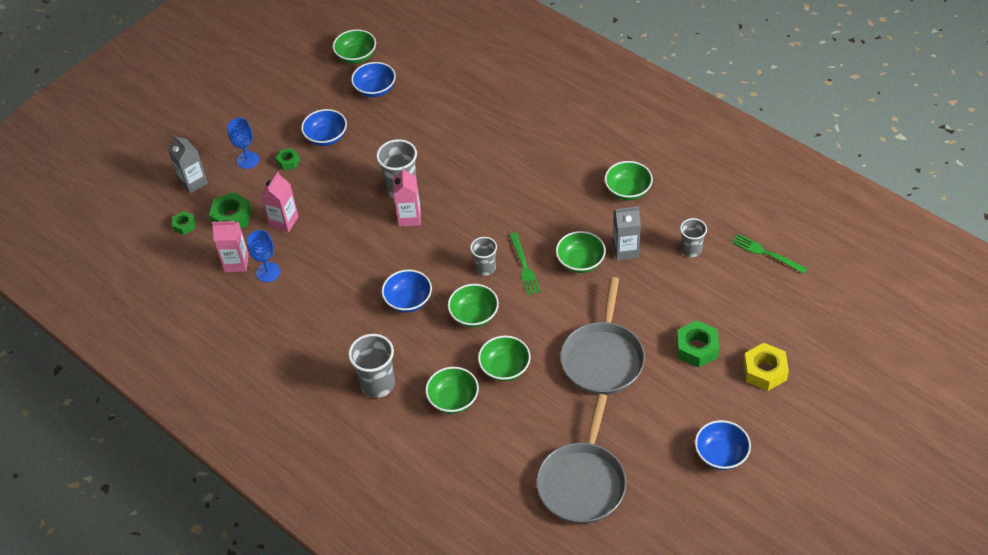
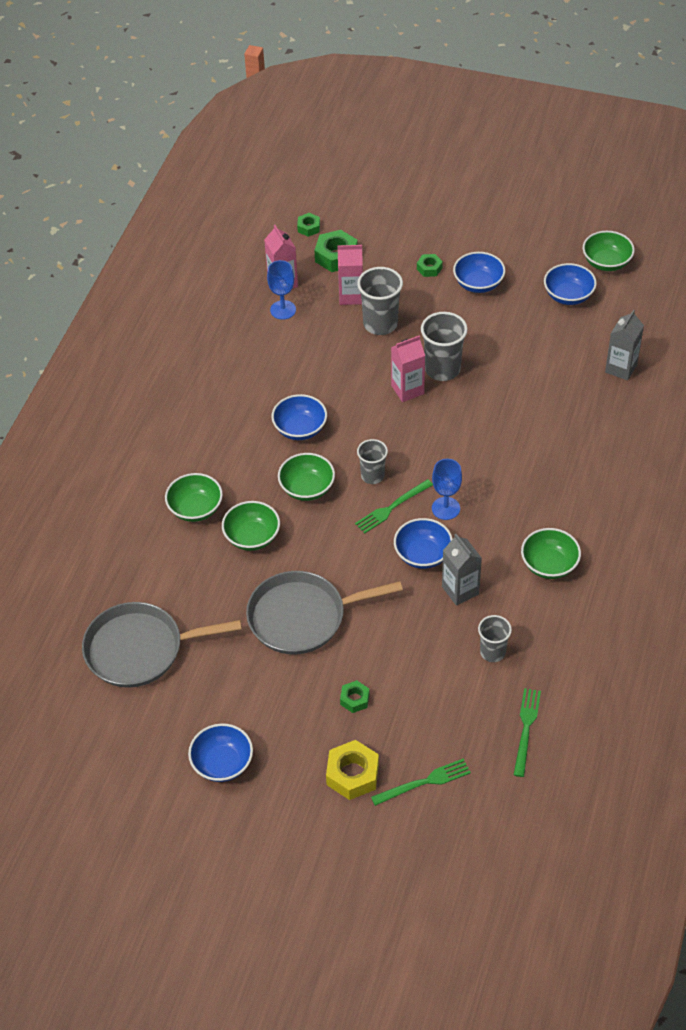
camera: 65 degrees right, 0 degrees up
grey carton [168,134,208,194] -> grey carton moved to [605,310,644,381]
blue goblet [227,118,259,169] -> blue goblet moved to [432,459,462,520]
grey cup [348,334,395,398] -> grey cup moved to [357,267,403,335]
green bowl [556,231,606,273] -> blue bowl [394,518,453,569]
green nut [676,320,719,368] -> green nut [340,680,369,713], size x0.57
none -> green fork [371,759,471,806]

